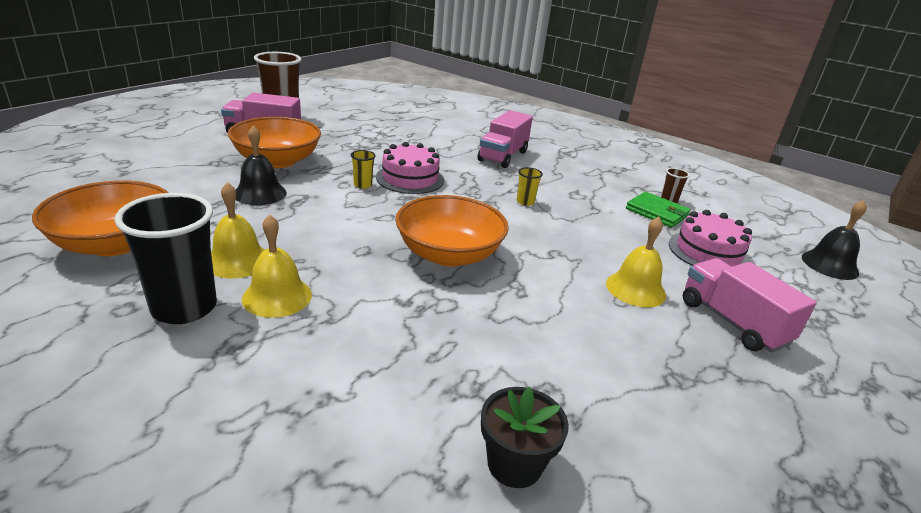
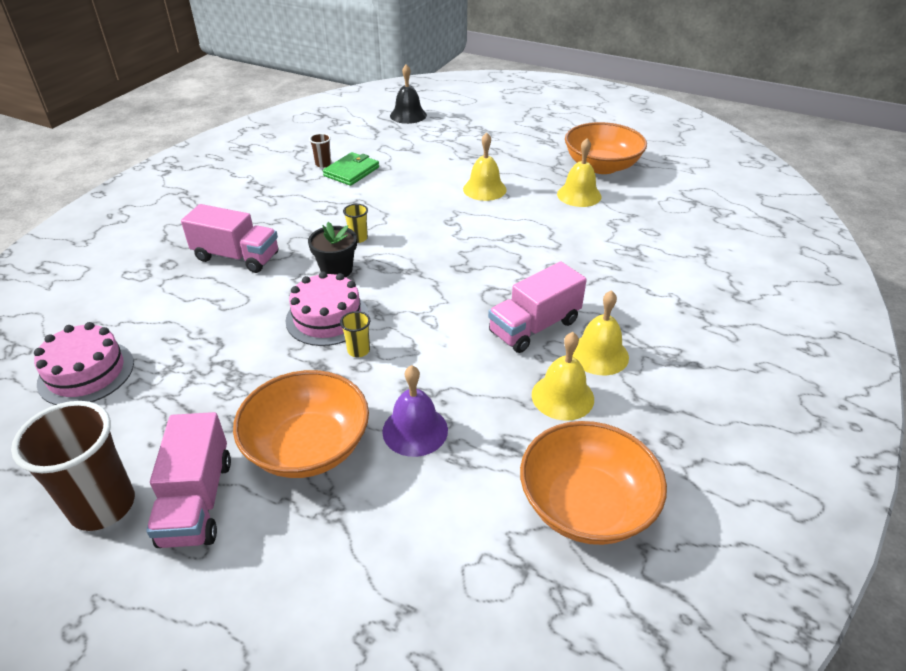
camera: 95 degrees left, 10 degrees up
black cup [115,193,217,324] -> none
black bell [236,126,287,205] -> purple bell [382,365,448,457]
orange bowl [395,195,509,267] -> orange bowl moved to [565,122,647,174]
black flower pot [481,387,569,488] -> black flower pot moved to [308,222,357,277]
pink cake [669,210,752,266] -> pink cake moved to [34,322,134,405]
pink truck [683,258,817,353] -> pink truck moved to [488,262,587,353]
none -> yellow bell [557,138,601,207]

